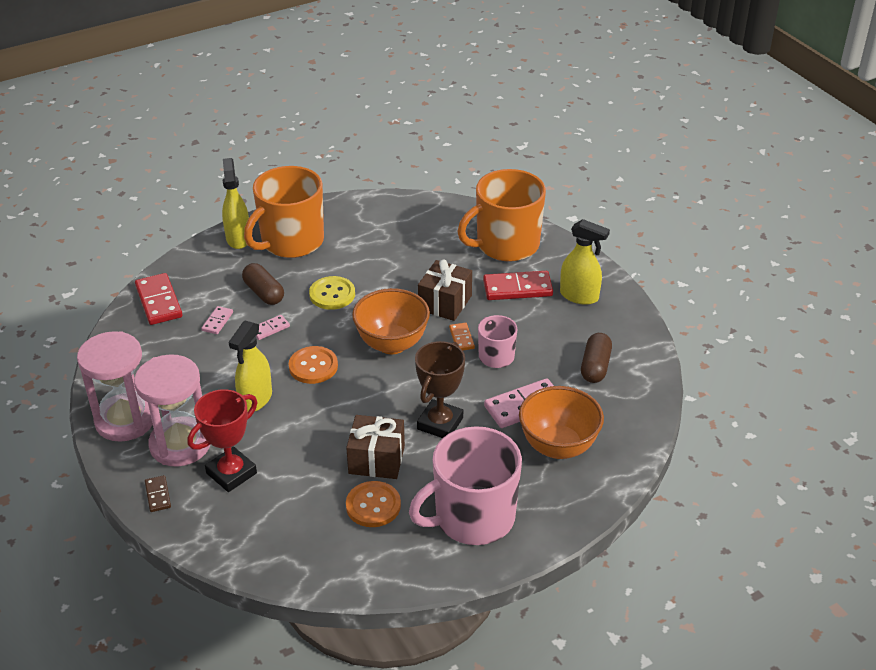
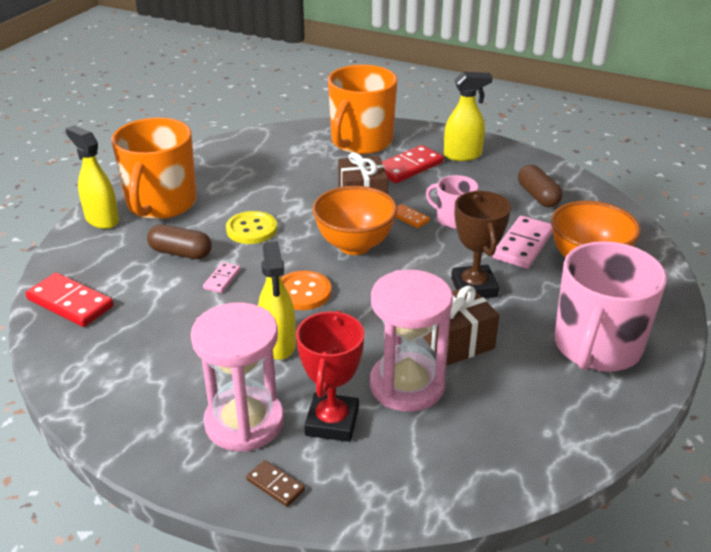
camera: 35 degrees left, 5 degrees down
pink hourglass [77,331,153,442] -> pink hourglass moved to [370,270,453,412]
pink domino [201,306,233,334] -> none
orange button [346,481,401,527] -> none

